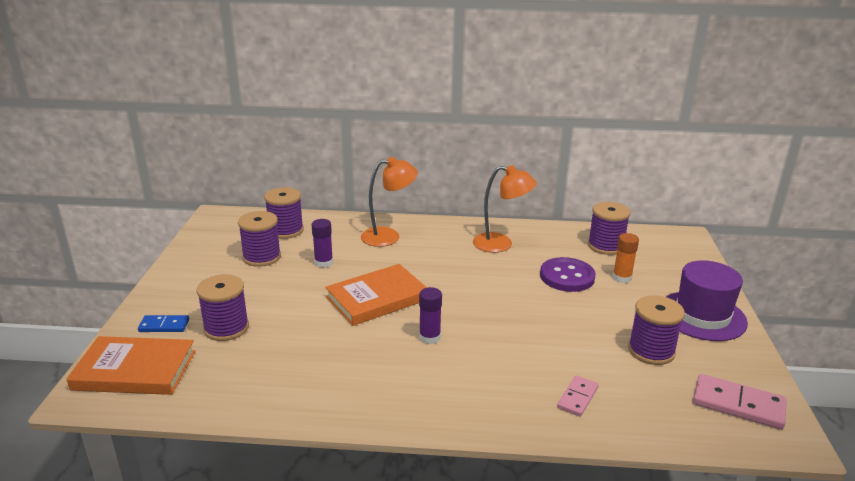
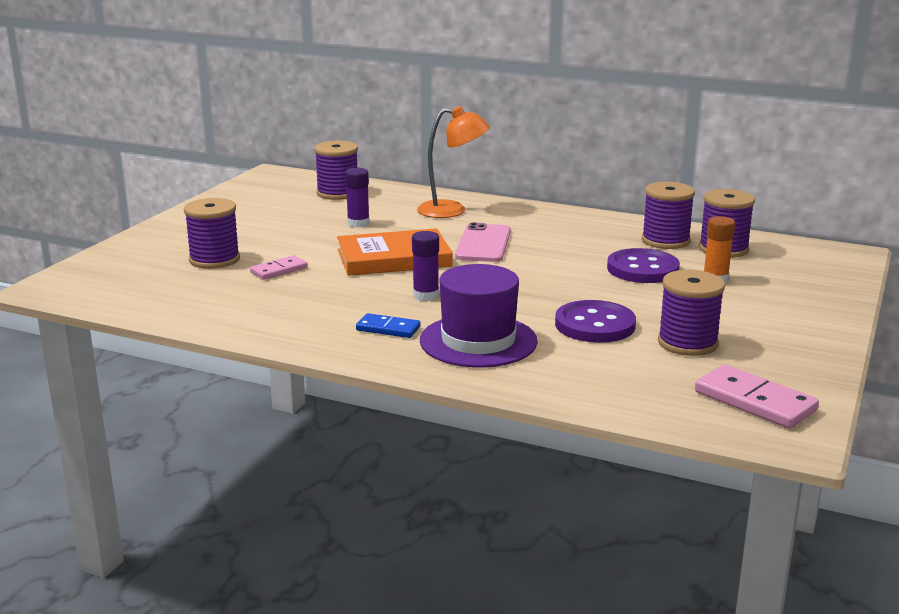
camera: 20 degrees right, 5 degrees down
orange book [67,336,195,395] -> none
blue domino [138,315,189,332] -> blue domino moved to [356,313,420,338]
purple spool [238,211,281,267] -> purple spool moved to [642,182,695,249]
orange lamp [473,165,537,253] -> none
pink domino [557,375,599,417] -> pink domino moved to [250,255,308,280]
purple hat [666,260,748,341] -> purple hat moved to [420,264,538,367]
none -> pink phone [455,223,511,262]
none -> purple button [555,300,636,343]

